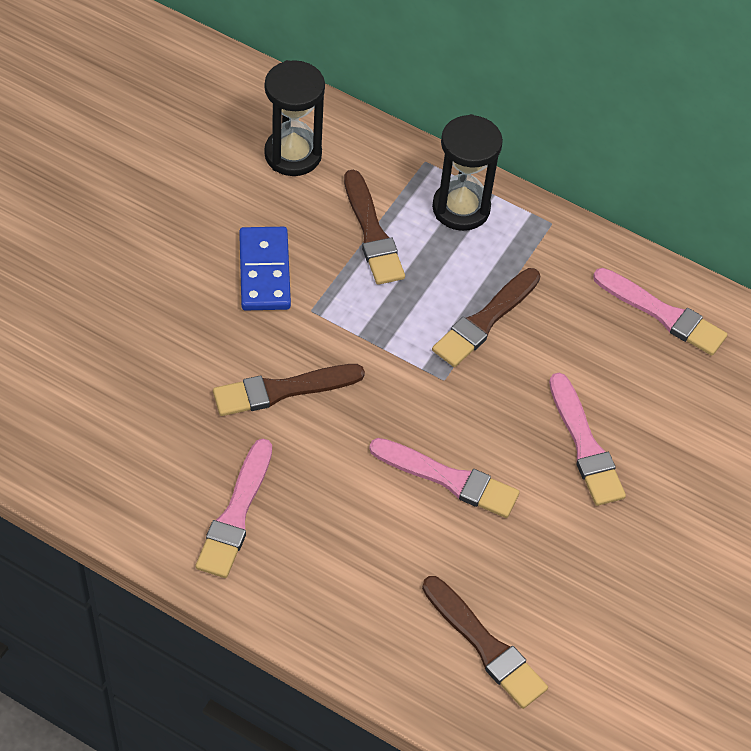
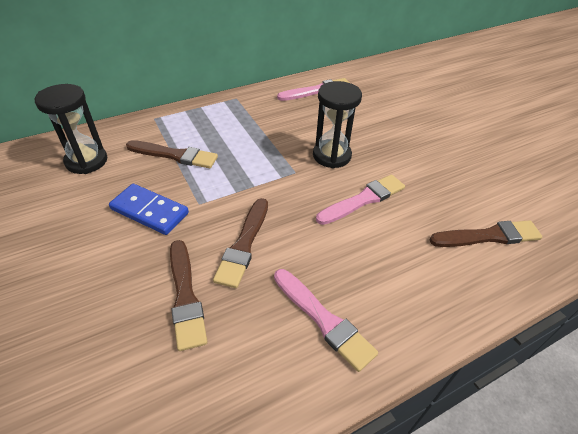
camera: 55 degrees left, 10 degrees down
black hourglass [432,114,503,231] -> black hourglass moved to [313,81,362,168]
brown brush [432,268,540,367] -> brown brush moved to [170,240,207,351]
pink brush [549,373,626,506] -> none

